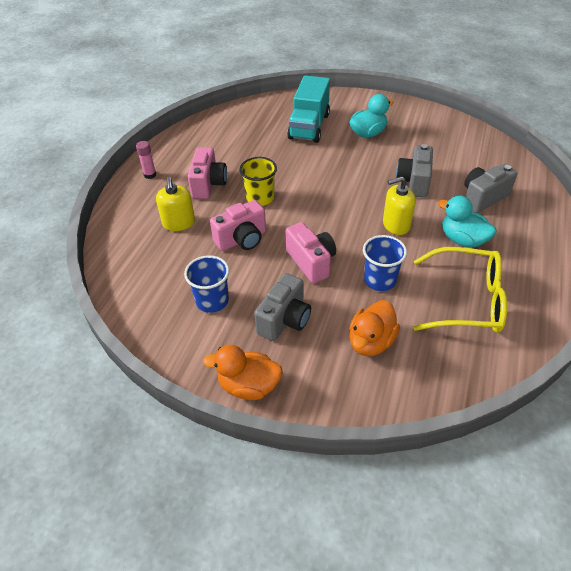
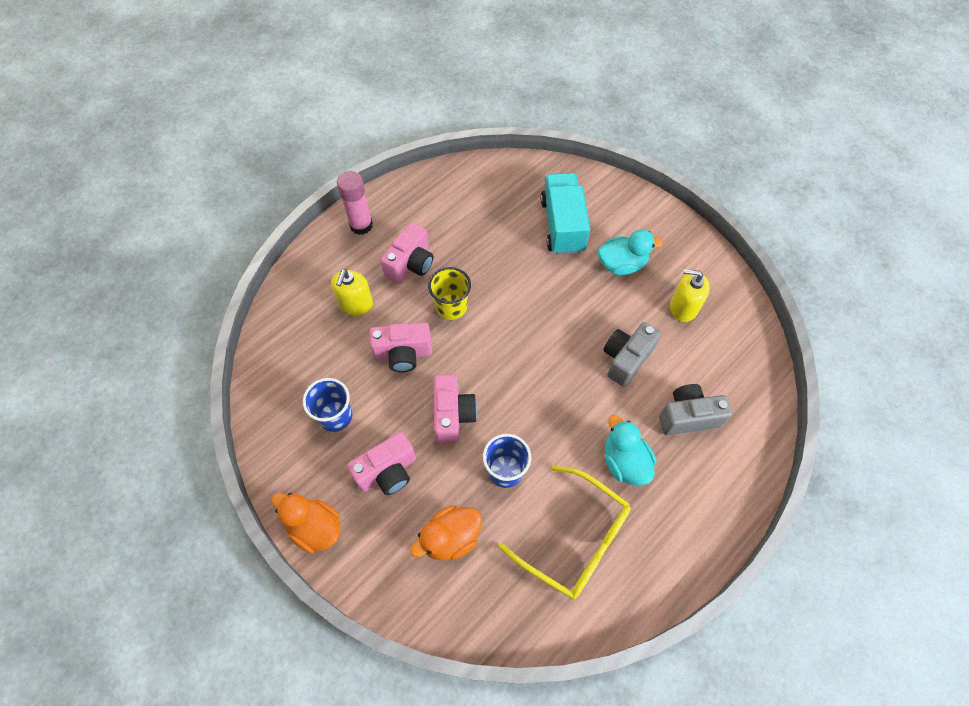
camera: 25 degrees right, 15 degrees up
pink glue stick [136,141,156,179] -> pink glue stick [337,171,373,235], size x1.66
grey camera [254,273,311,341] -> pink camera [347,432,416,495]
turquoise truck [287,75,330,143] -> turquoise truck turned 135 degrees clockwise [540,173,590,255]
yellow soap dispenser [383,177,416,235] -> yellow soap dispenser moved to [670,269,710,322]

